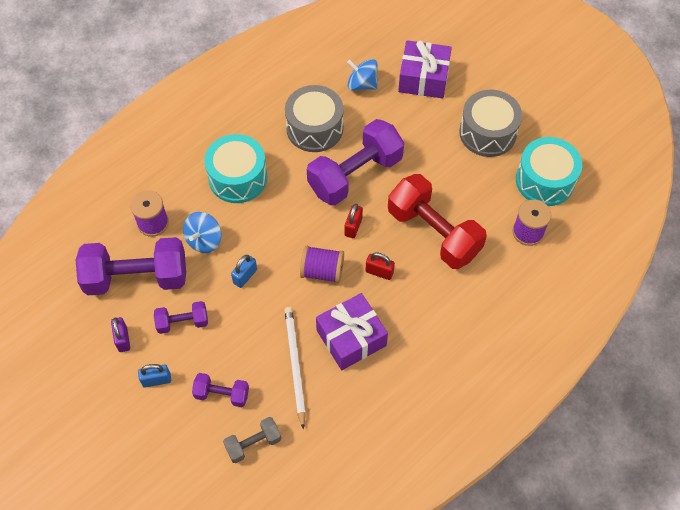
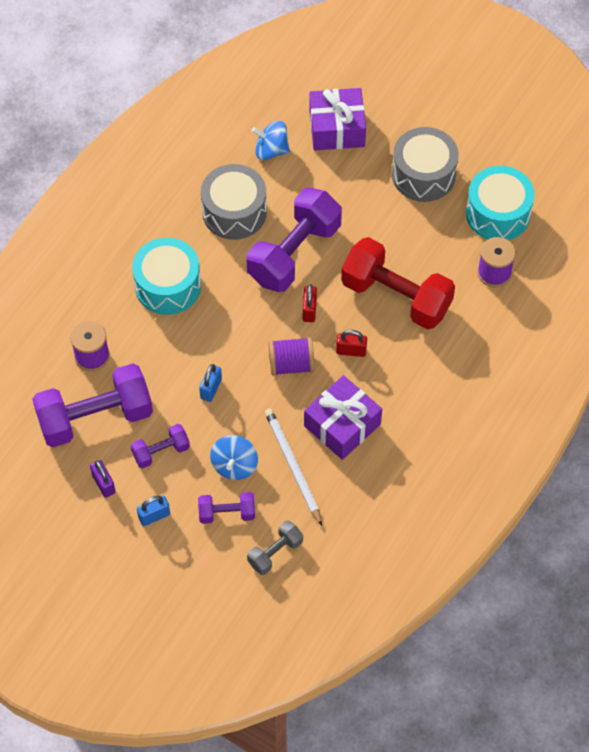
camera: 15 degrees left, 0 degrees up
blue spinning top [183,212,222,253] -> blue spinning top moved to [210,435,258,480]

